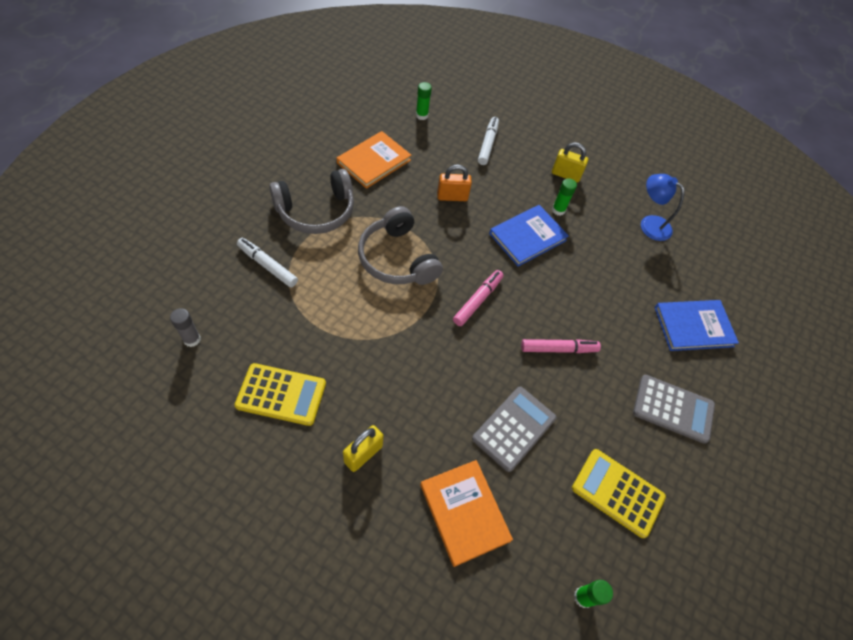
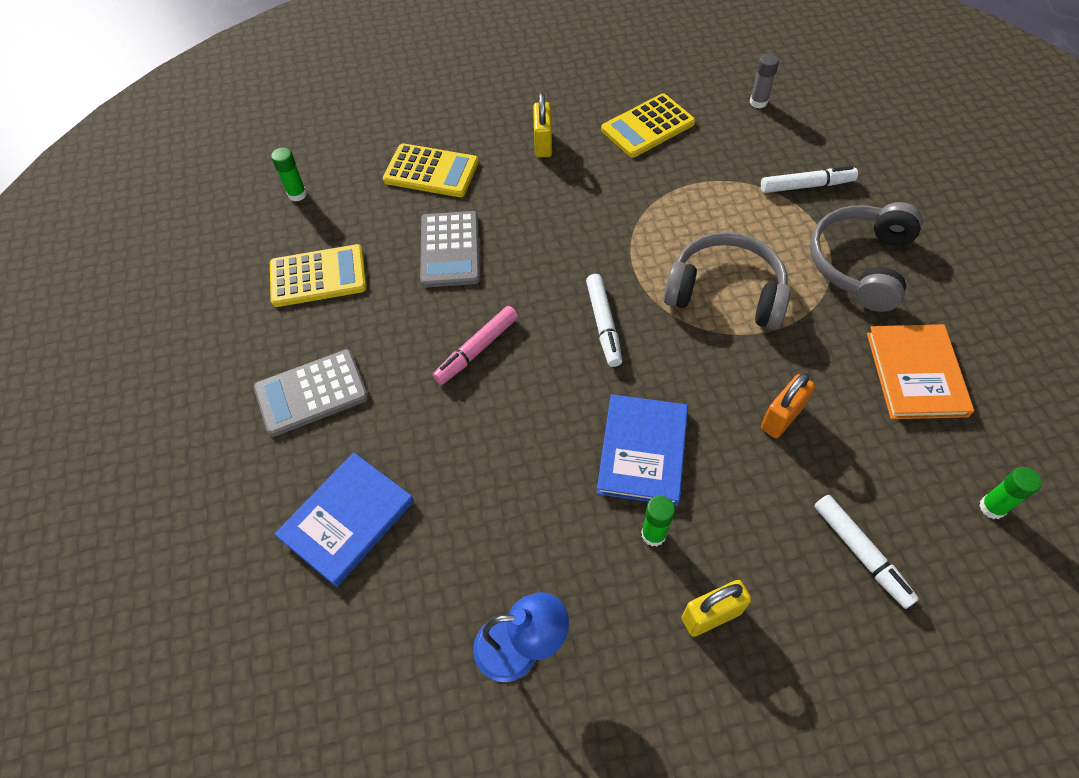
camera: 145 degrees right, 0 degrees up
orange book [420,460,513,567] -> yellow calculator [383,143,479,197]
pink marker [453,270,504,326] -> white marker [586,274,622,367]

